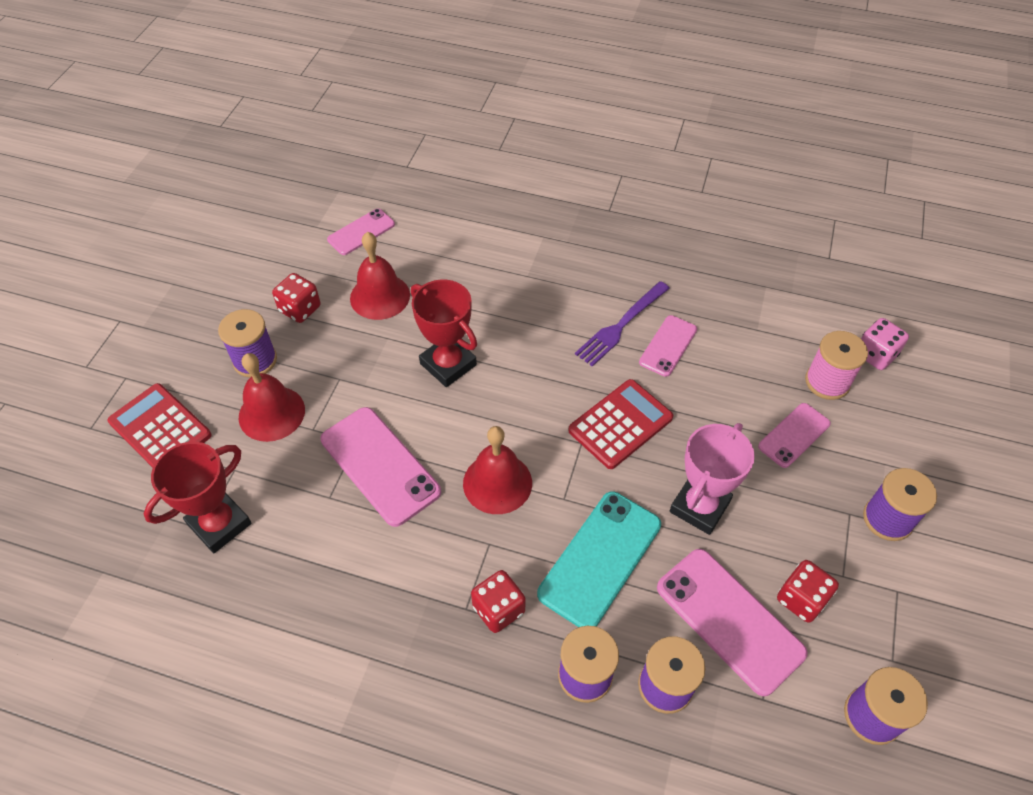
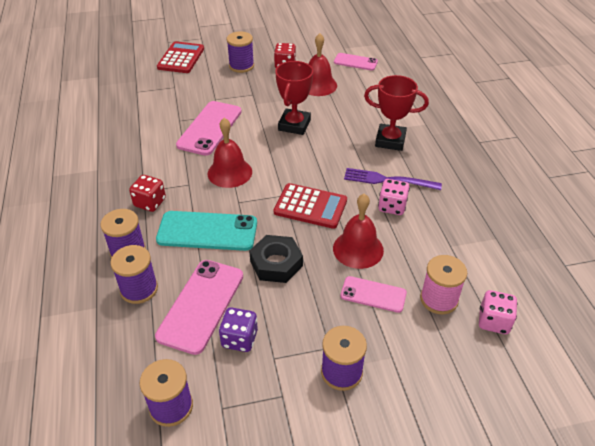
camera: 60 degrees right, 10 degrees down
red trophy [144,442,252,553] -> red trophy moved to [364,75,429,151]
red bell [239,353,305,442] -> red bell moved to [333,194,384,269]
pink phone [639,315,697,377] -> pink dice [378,179,410,215]
pink trophy [670,423,755,535] -> black nut [249,235,303,283]
red dice [777,560,839,623] -> purple dice [219,307,258,352]

